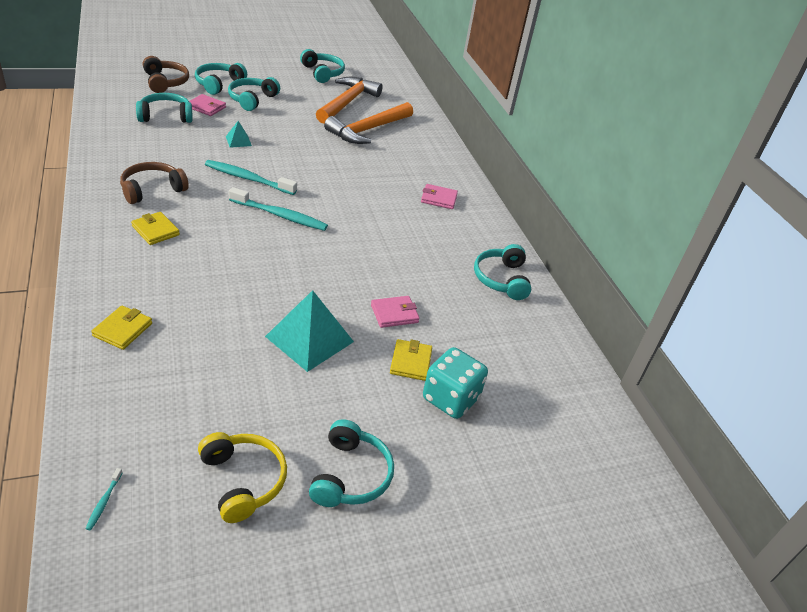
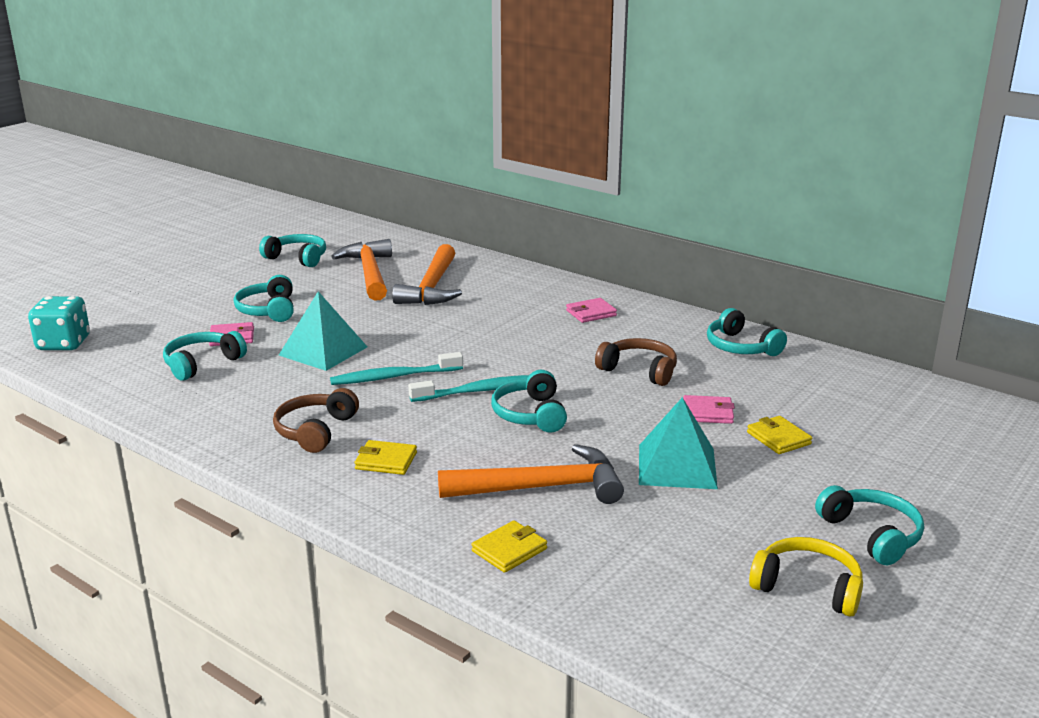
camera: 30 degrees left, 15 degrees down
turquoise toothbrush [86,468,122,530] -> none
yellow wallet [91,305,152,350] -> yellow wallet turned 60 degrees clockwise [472,520,547,573]
brown headphones [143,56,189,93] -> brown headphones moved to [595,338,677,386]
turquoise headphones [195,63,247,95] -> turquoise headphones moved to [491,370,567,433]
turquoise pyramid [226,121,252,148] -> turquoise pyramid [279,291,367,371], size x2.09
pink wallet [371,296,420,328] -> pink wallet turned 60 degrees clockwise [683,395,735,424]
turquoise dice [423,347,488,419] -> turquoise dice moved to [28,296,90,350]
none -> orange hammer [438,444,624,504]

